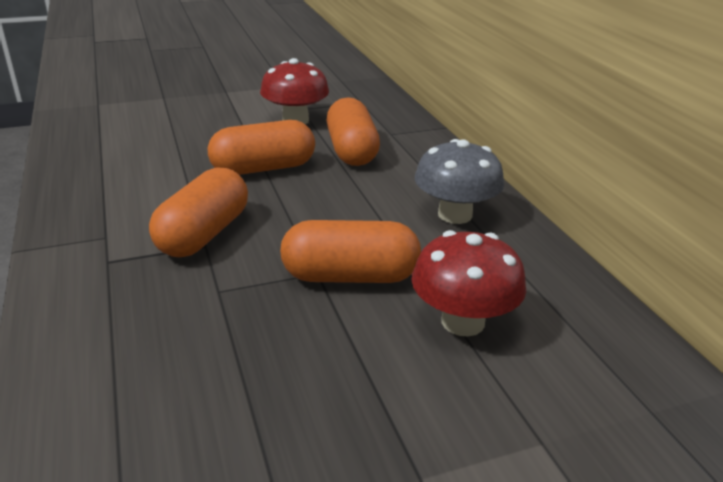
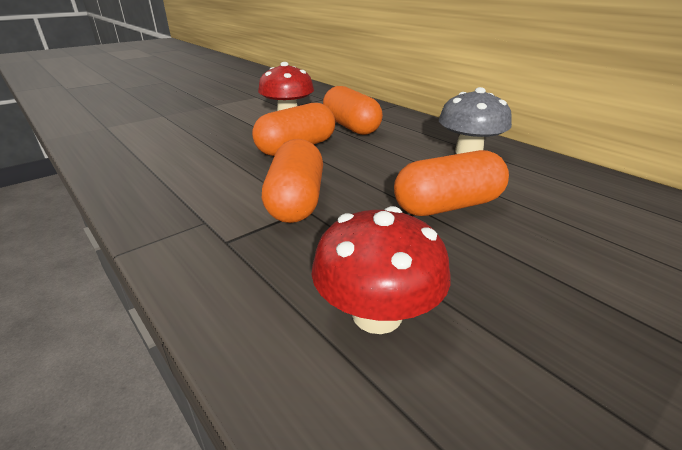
camera: 20 degrees left, 0 degrees up
red mushroom [411,230,526,337] -> red mushroom moved to [311,206,451,334]

